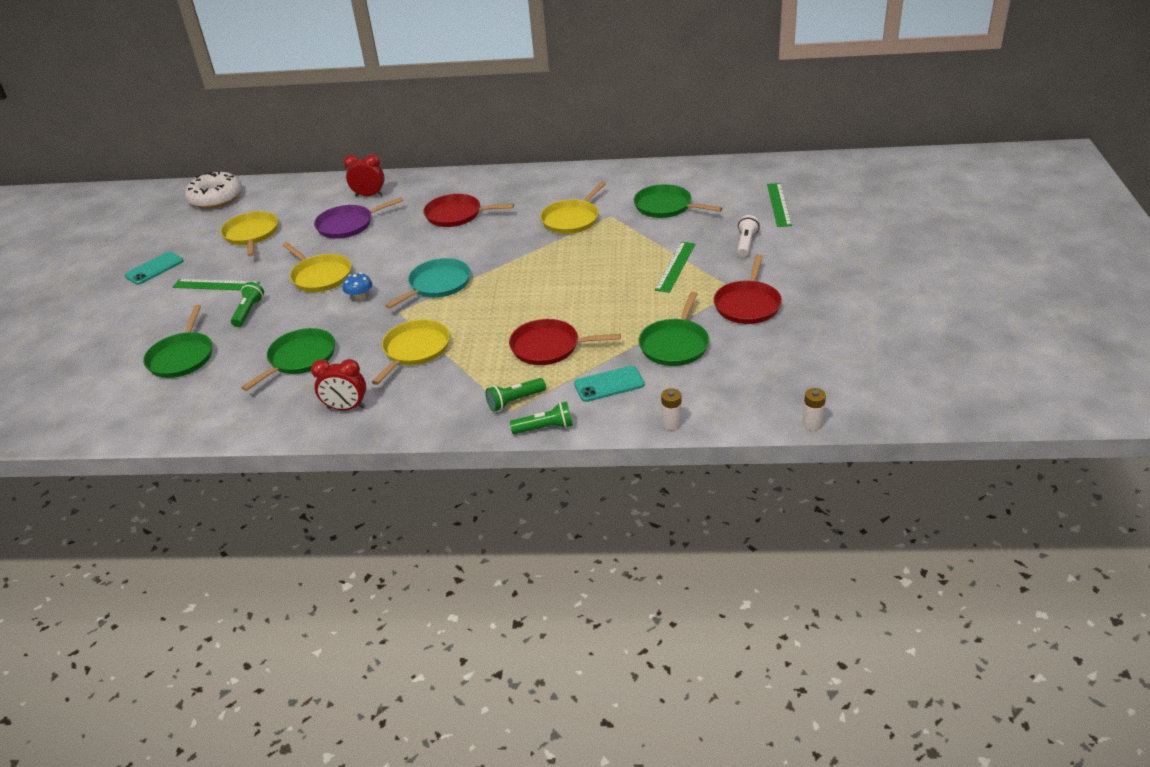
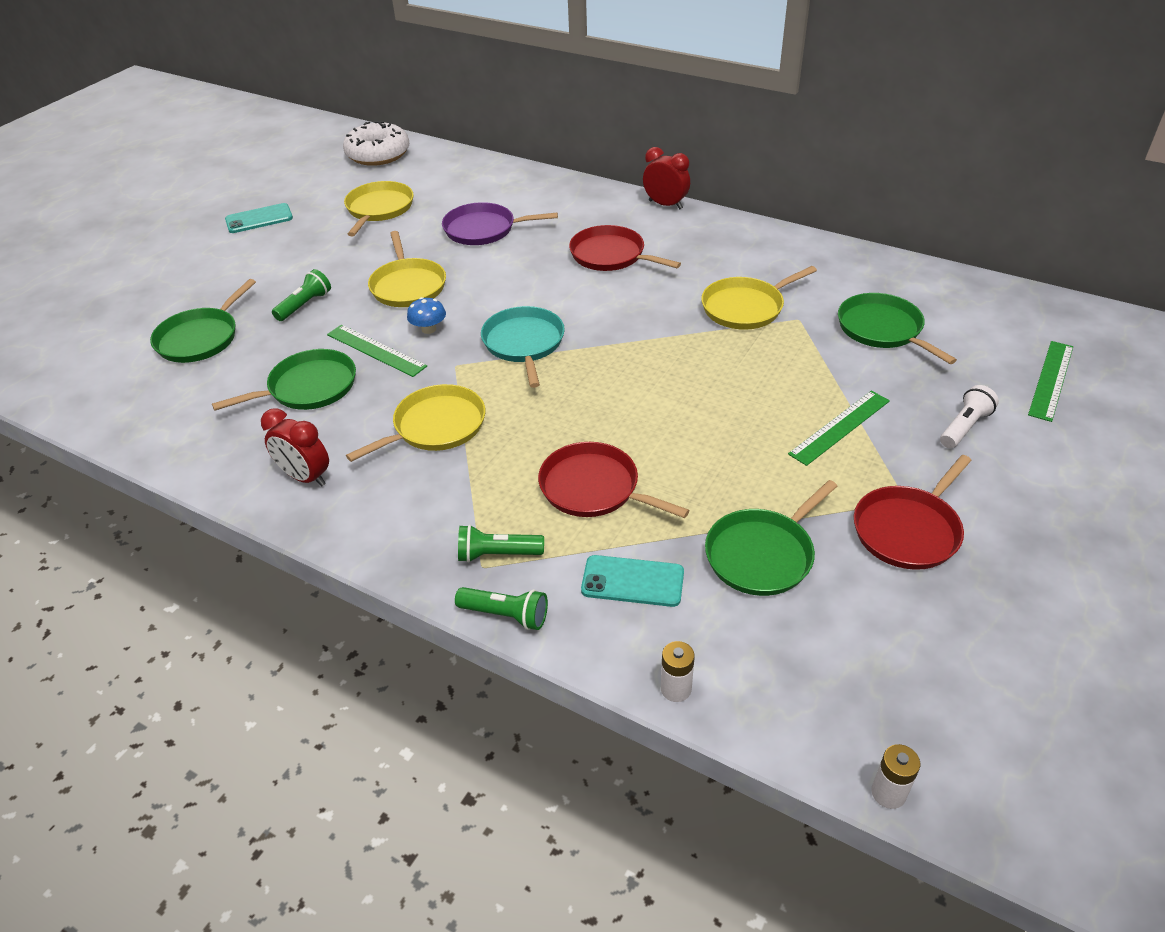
camera: 25 degrees right, 5 degrees up
green ruler [173,279,260,290] -> green ruler moved to [327,325,427,377]
red clock [344,154,385,196] -> red clock moved to [643,147,690,209]
turquoise pan [385,258,471,308] -> turquoise pan turned 75 degrees counterclockwise [481,306,565,388]

